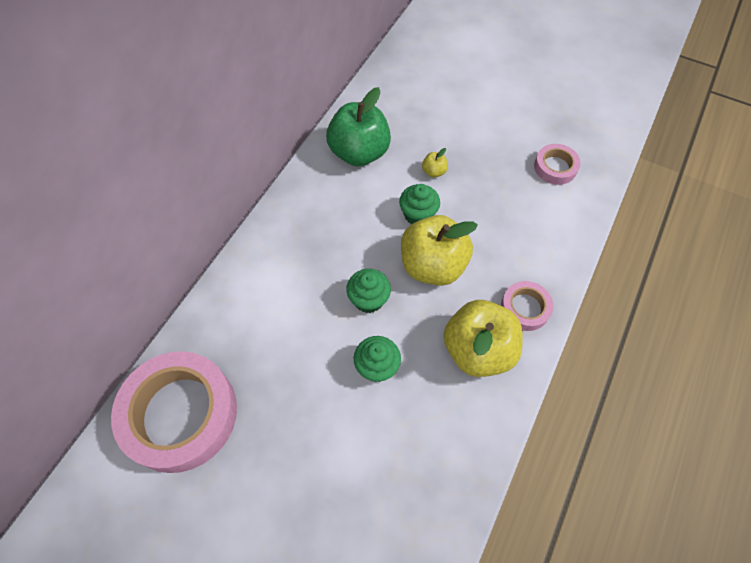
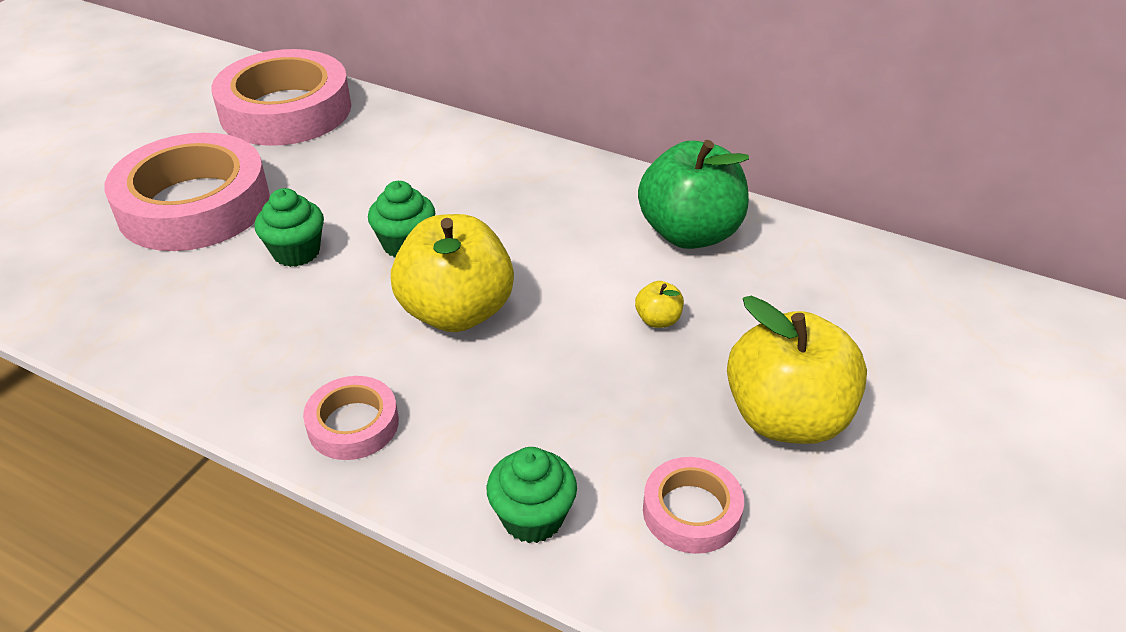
camera: 90 degrees right, 20 degrees down
green cupcake [399,184,440,224] -> green cupcake moved to [487,447,577,543]
yellow apple [444,300,523,377] -> yellow apple moved to [727,296,867,444]
none -> pink tape [104,133,270,251]

